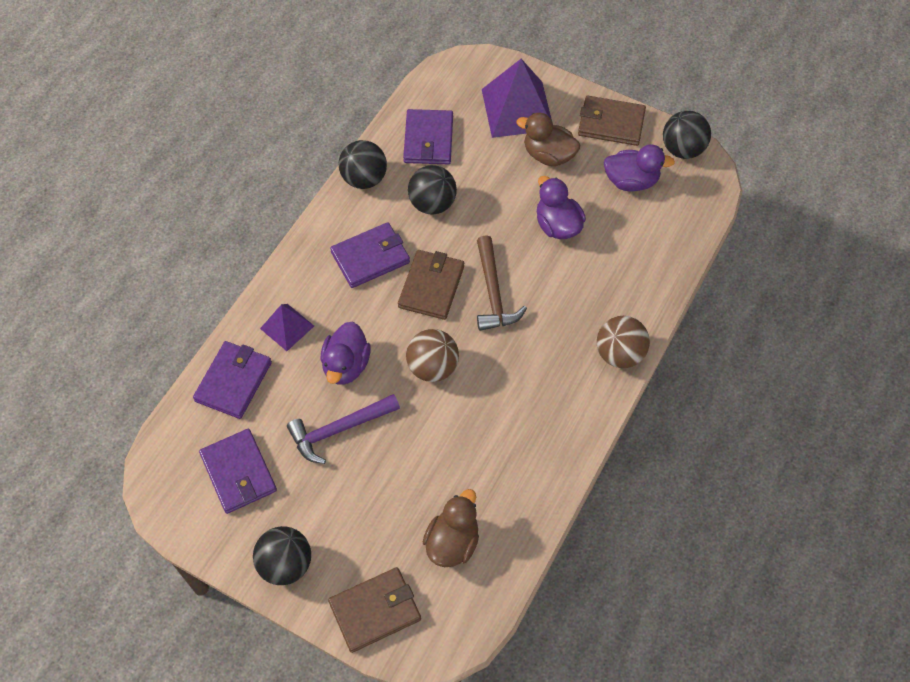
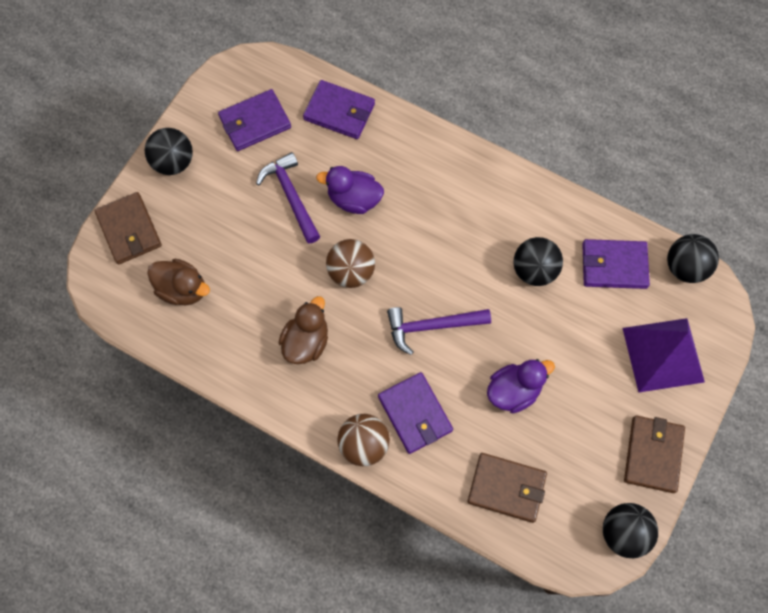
camera: 90 degrees right, 10 degrees up
purple pyramid [260,304,314,351] -> none
purple wallet [330,222,410,288] -> purple wallet moved to [378,372,453,454]
black ball [339,140,387,189] -> black ball moved to [667,234,719,283]
brown wallet [398,250,464,320] -> brown wallet moved to [468,453,547,523]
brown hammer [477,235,527,331] -> purple hammer [387,307,491,355]
brown duck [516,113,580,166] -> brown duck moved to [279,296,328,364]
purple duck [603,144,675,191] -> none

